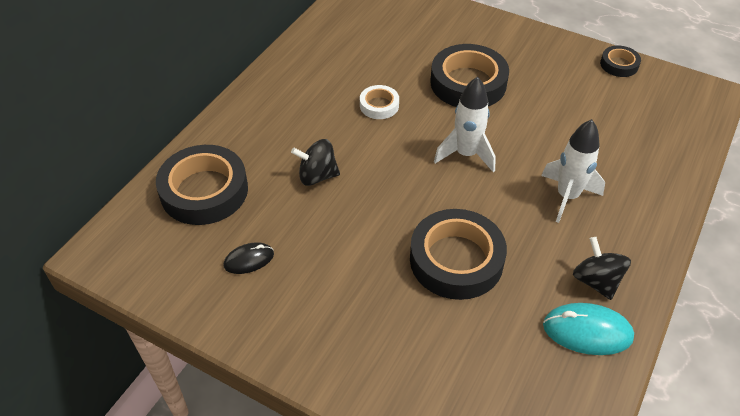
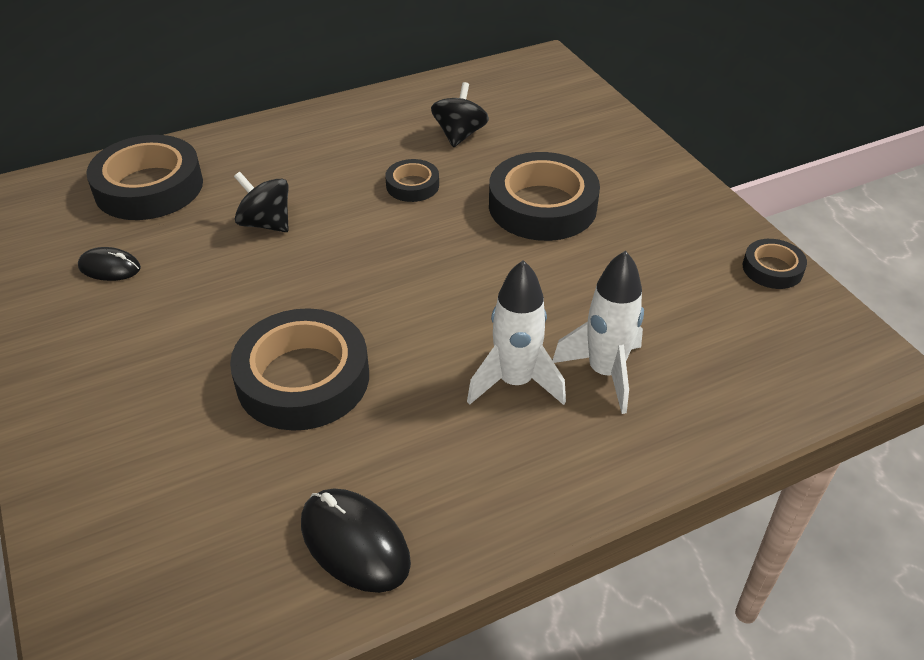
camera: 35 degrees right, 5 degrees down
white tape [360,85,399,119] -> black tape [385,159,439,202]
white rocket [434,76,496,172] -> white rocket moved to [552,250,644,414]
turquoise mouse [543,303,634,355] -> black mouse [301,488,411,593]
black spinning top [573,237,631,300] -> black spinning top moved to [431,82,489,147]

